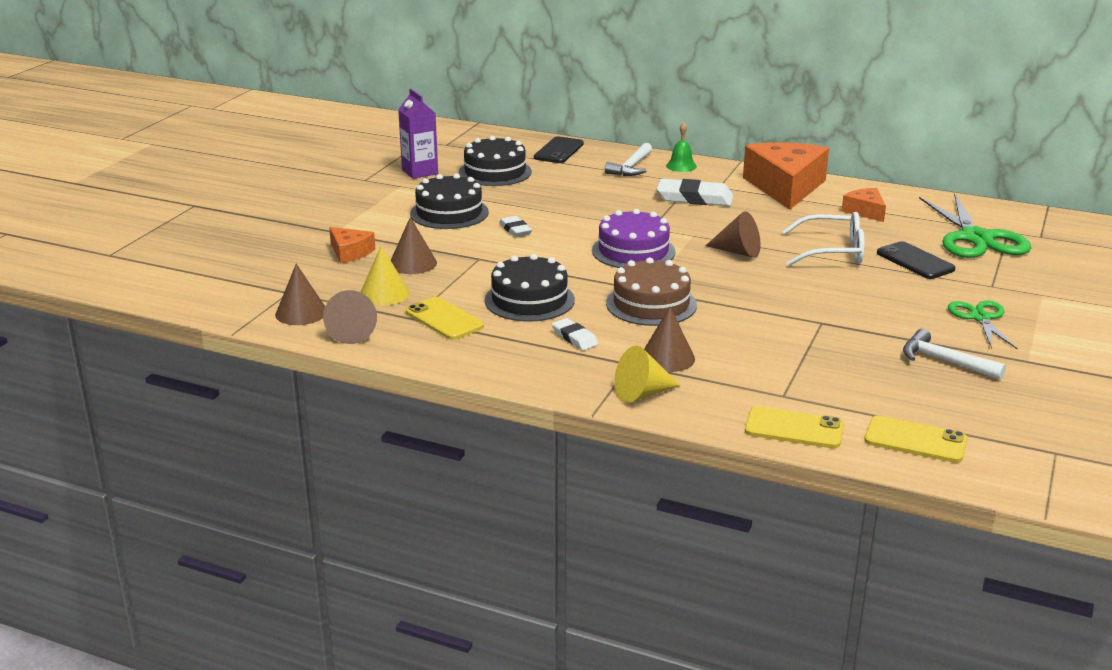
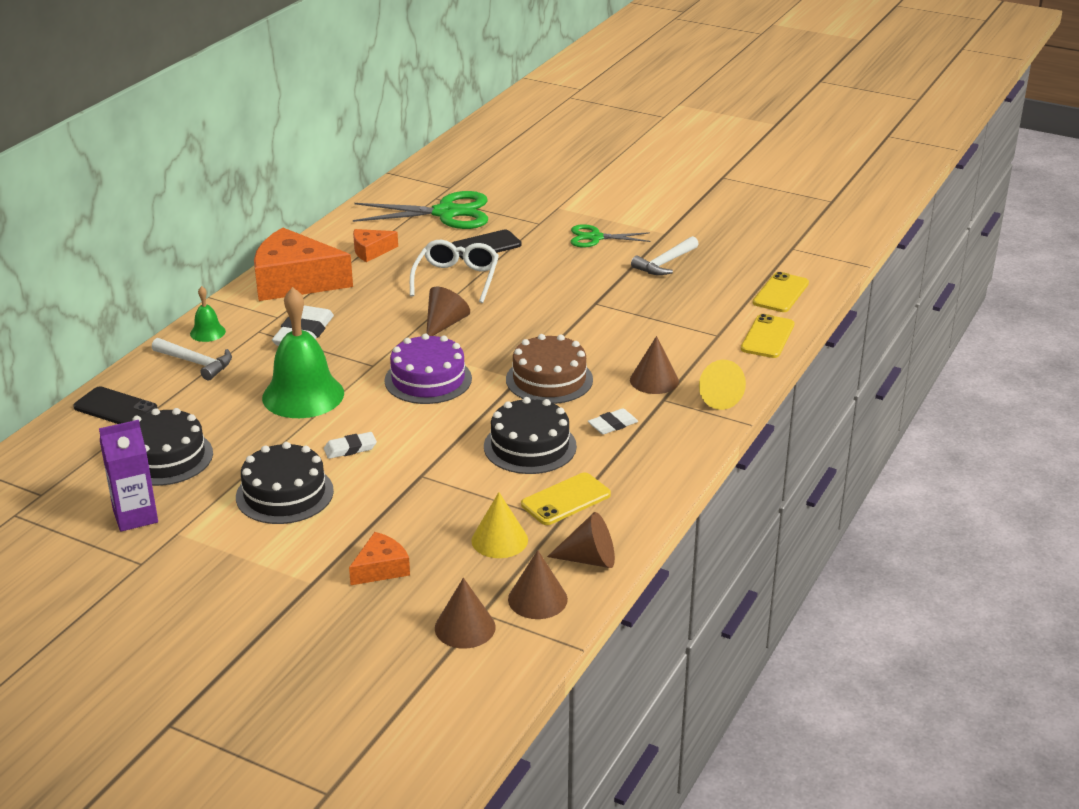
camera: 85 degrees left, 5 degrees up
brown cone [391,217,437,274] -> brown cone moved to [435,578,496,648]
none -> green bell [262,287,344,418]

